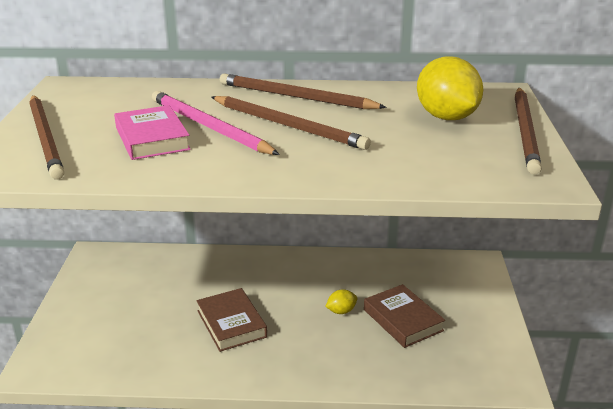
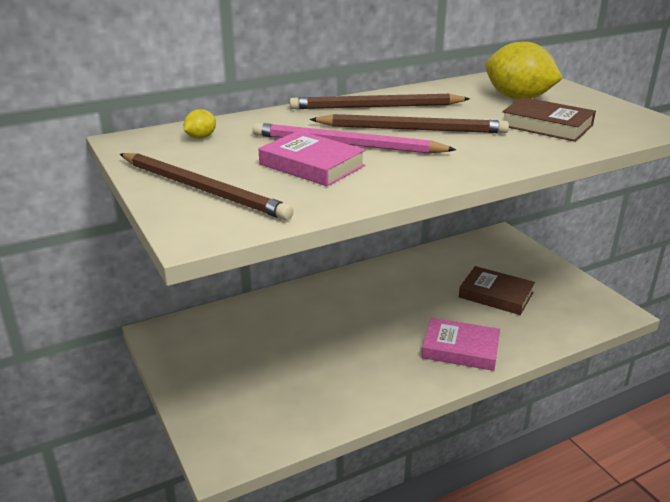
camera: 30 degrees left, 0 degrees up
brown book [196,288,267,352] -> brown book moved to [502,97,596,142]
yellow lemon [325,289,357,314] -> yellow lemon moved to [184,109,216,139]
brown pencil [515,88,542,175] -> none
none -> pink book [422,318,500,371]

